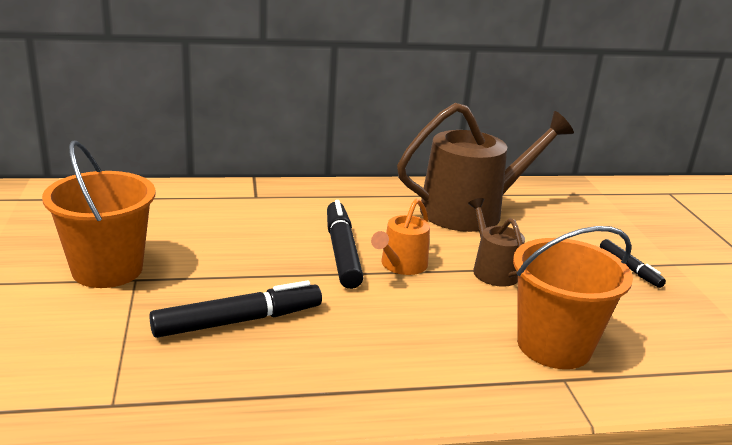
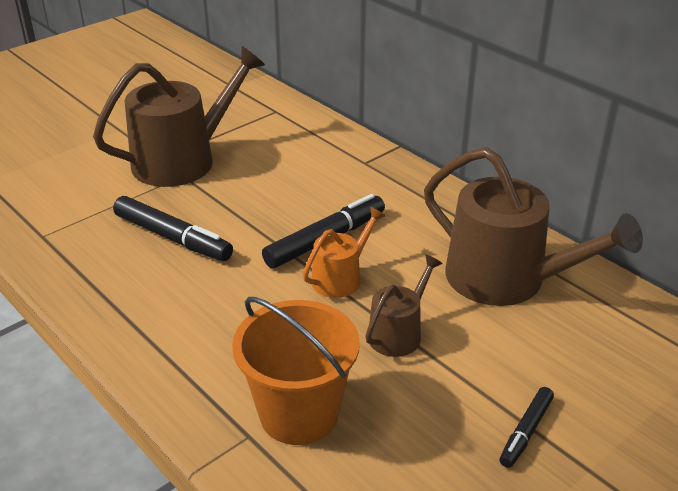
camera: 60 degrees right, 10 degrees up
orange bucket [42,141,156,288] -> brown watering can [93,46,265,187]
orange watering can [371,198,430,275] -> orange watering can turned 135 degrees clockwise [303,207,385,298]

